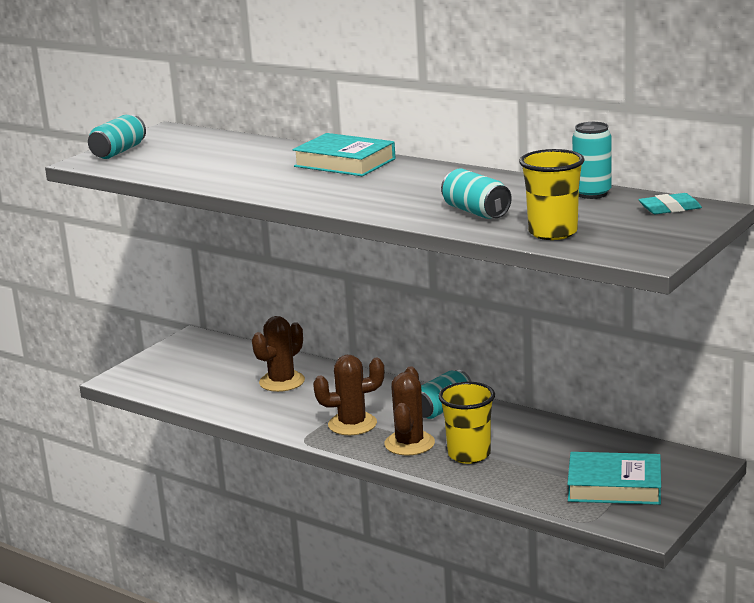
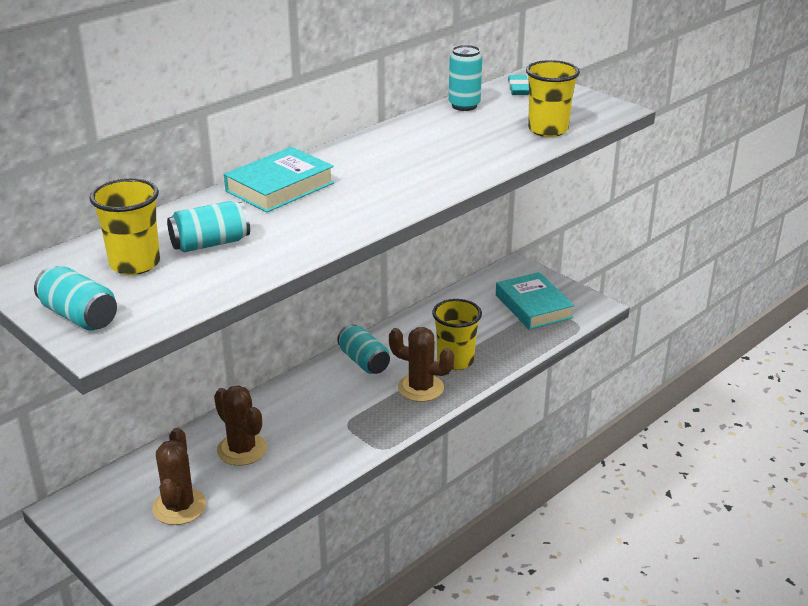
camera: 80 degrees left, 10 degrees up
brown cactus [313,355,384,435] -> brown cactus moved to [152,428,206,525]
turquoise can [441,169,512,219] -> turquoise can moved to [167,201,250,252]
turquoise book [567,452,661,505] -> turquoise book turned 45 degrees counterclockwise [496,272,575,330]
none -> yellow cup [90,178,160,275]

